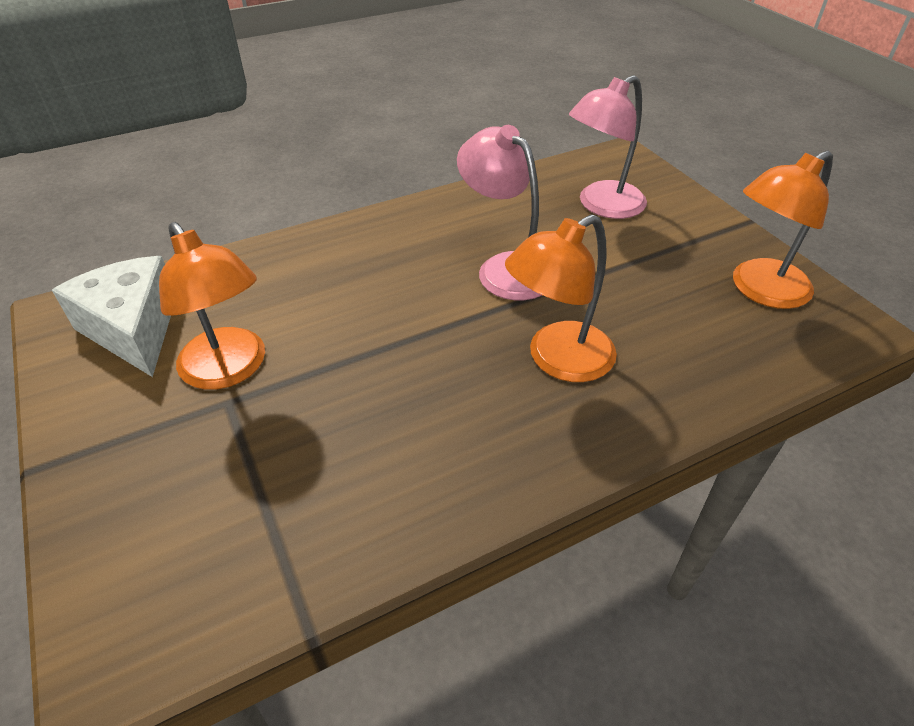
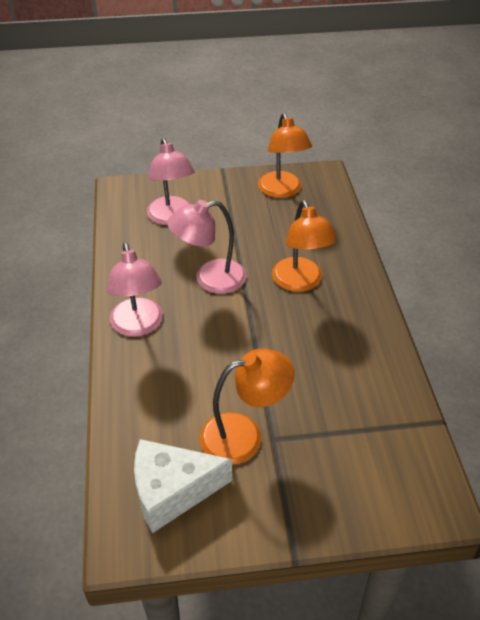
camera: 70 degrees left, 0 degrees up
none -> pink lamp [107,242,163,337]

